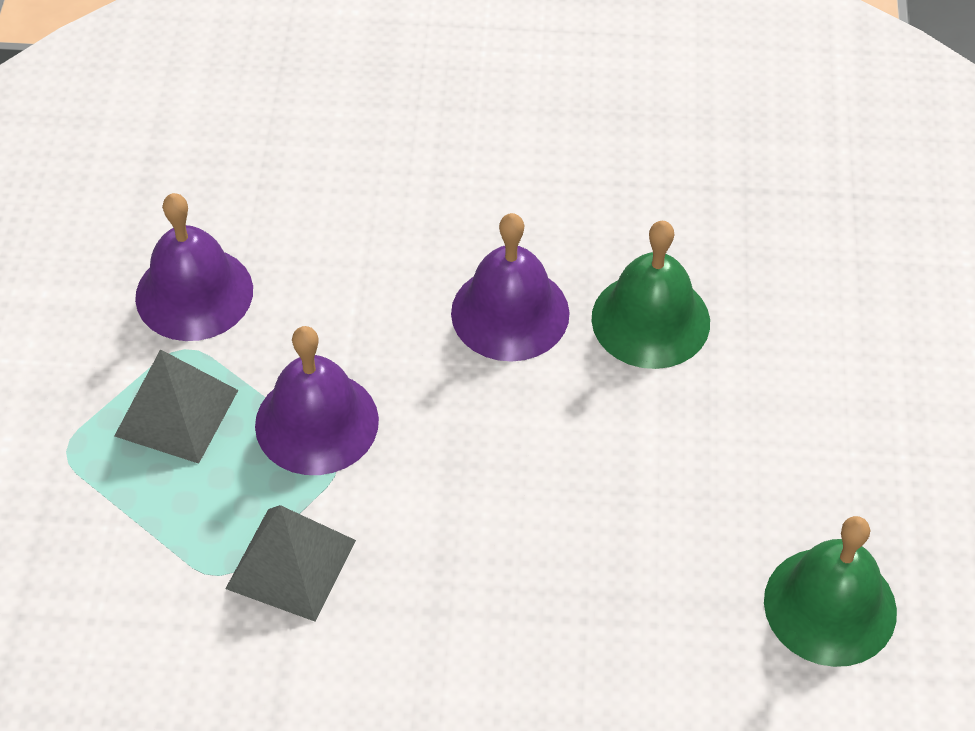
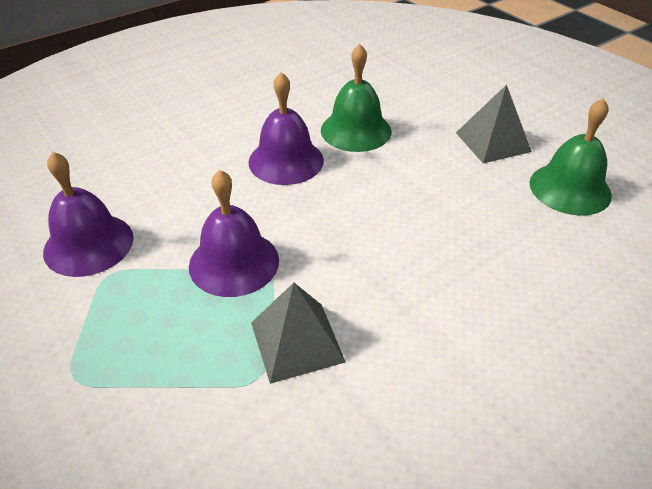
camera: 40 degrees left, 10 degrees down
grey pyramid [114,349,238,464] -> grey pyramid moved to [456,85,532,163]

